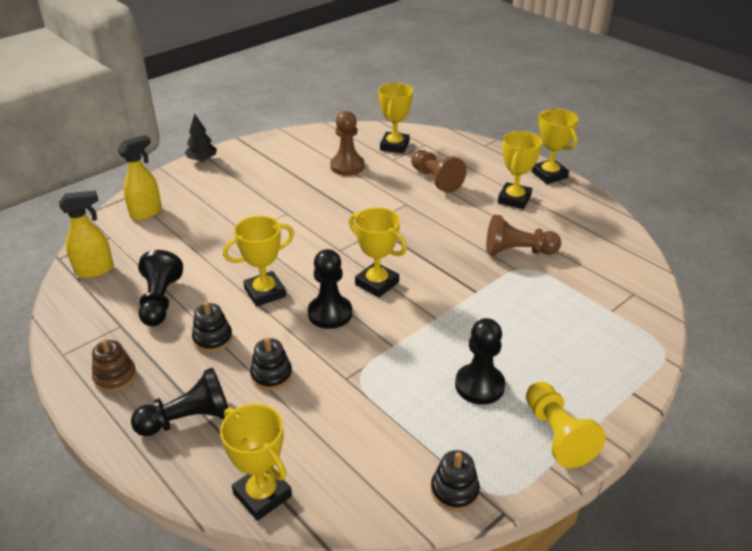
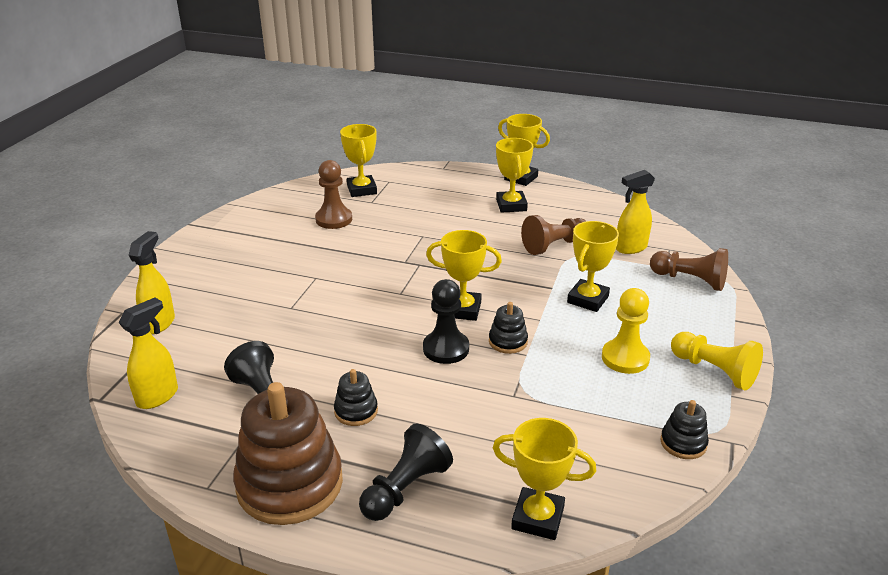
camera: 30 degrees left, 5 degrees down
brown stacking toy [92,339,137,392] -> brown stacking toy [233,382,343,525], size x2.19
black tree [185,113,217,162] -> none
yellow trophy [223,216,294,307] -> yellow trophy moved to [567,221,619,312]
black stacking toy [250,337,292,390] -> black stacking toy moved to [489,302,528,354]
brown pawn [411,150,466,193] -> brown pawn moved to [650,248,728,291]
black pawn [455,318,505,405] -> yellow pawn [602,288,650,374]
none -> yellow spray bottle [616,170,655,254]

